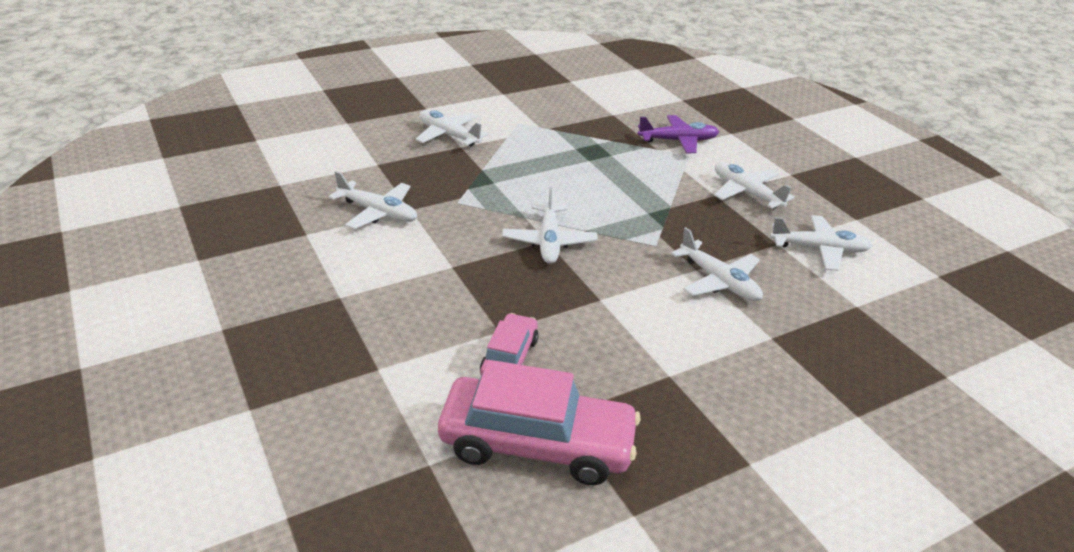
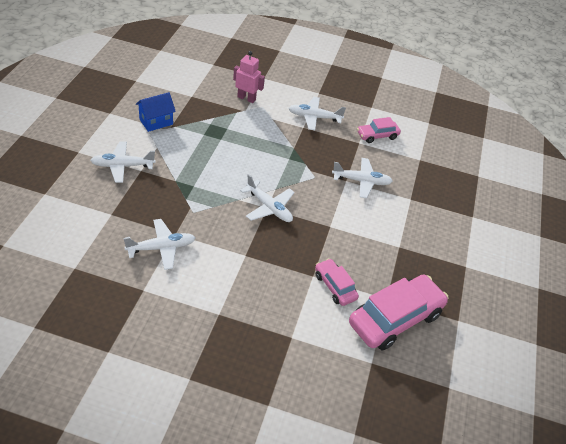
camera: 50 degrees left, 10 degrees up
purple plane [638,115,719,153] -> pink robot [233,51,265,103]
white plane [770,215,873,271] -> pink car [357,117,401,143]
none -> blue house [136,92,176,132]

